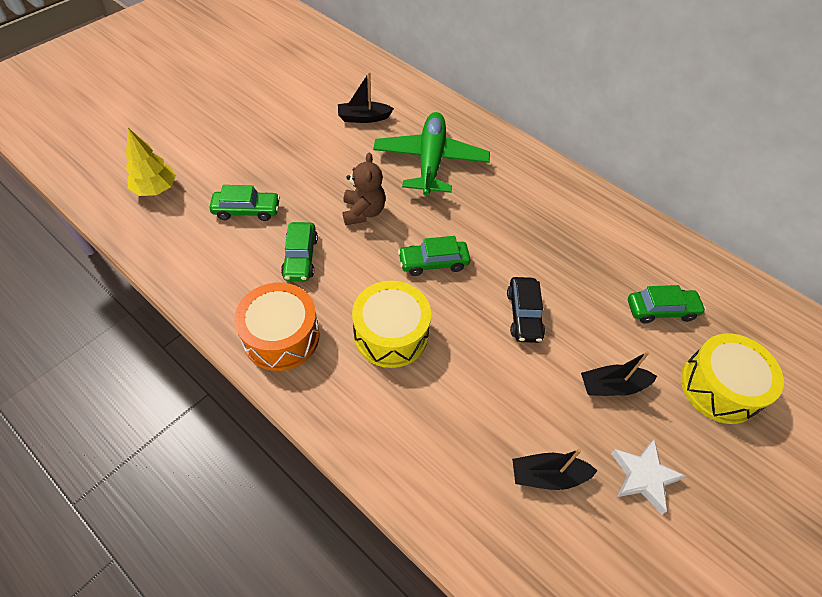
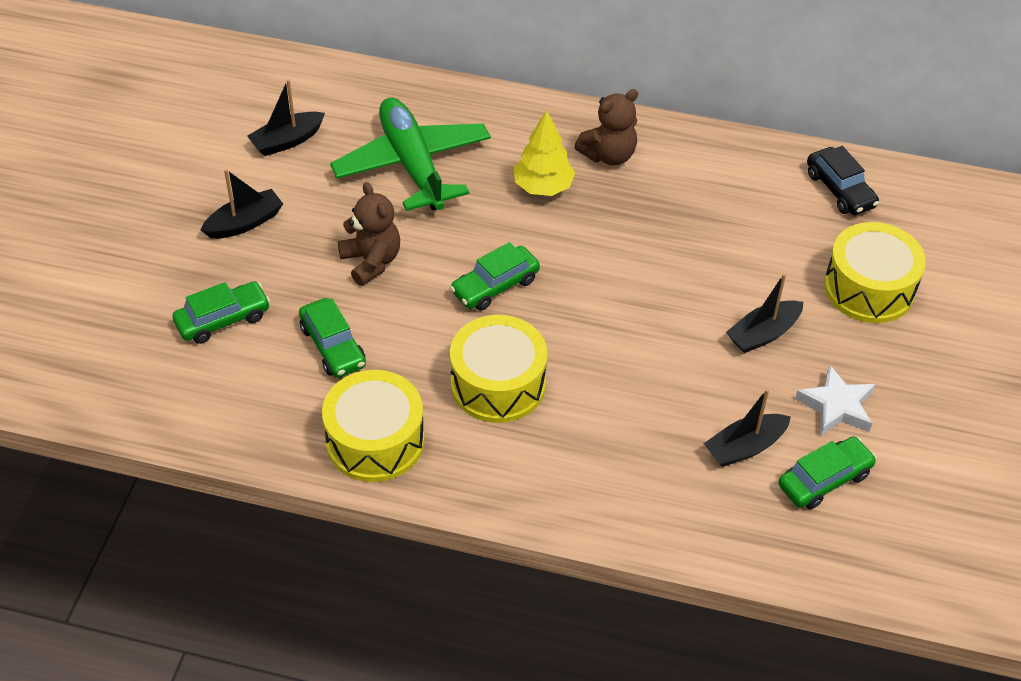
camera: 25 degrees left, 5 degrees down
yellow tree [126,128,176,196] -> yellow tree moved to [514,111,575,196]
orange drum [234,283,320,371] -> yellow drum [322,370,424,482]
black car [507,277,545,343] -> black car moved to [807,146,879,215]
green car [628,285,706,324] -> green car moved to [778,436,877,509]
none -> black boat [201,169,283,239]
none -> brown teddy bear [574,89,638,166]

